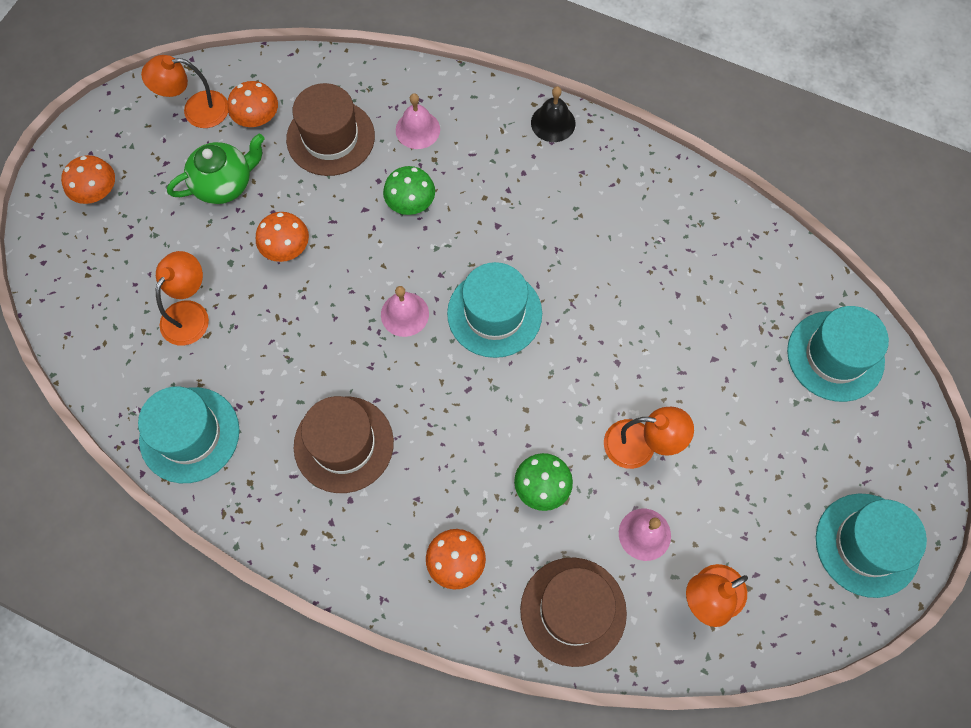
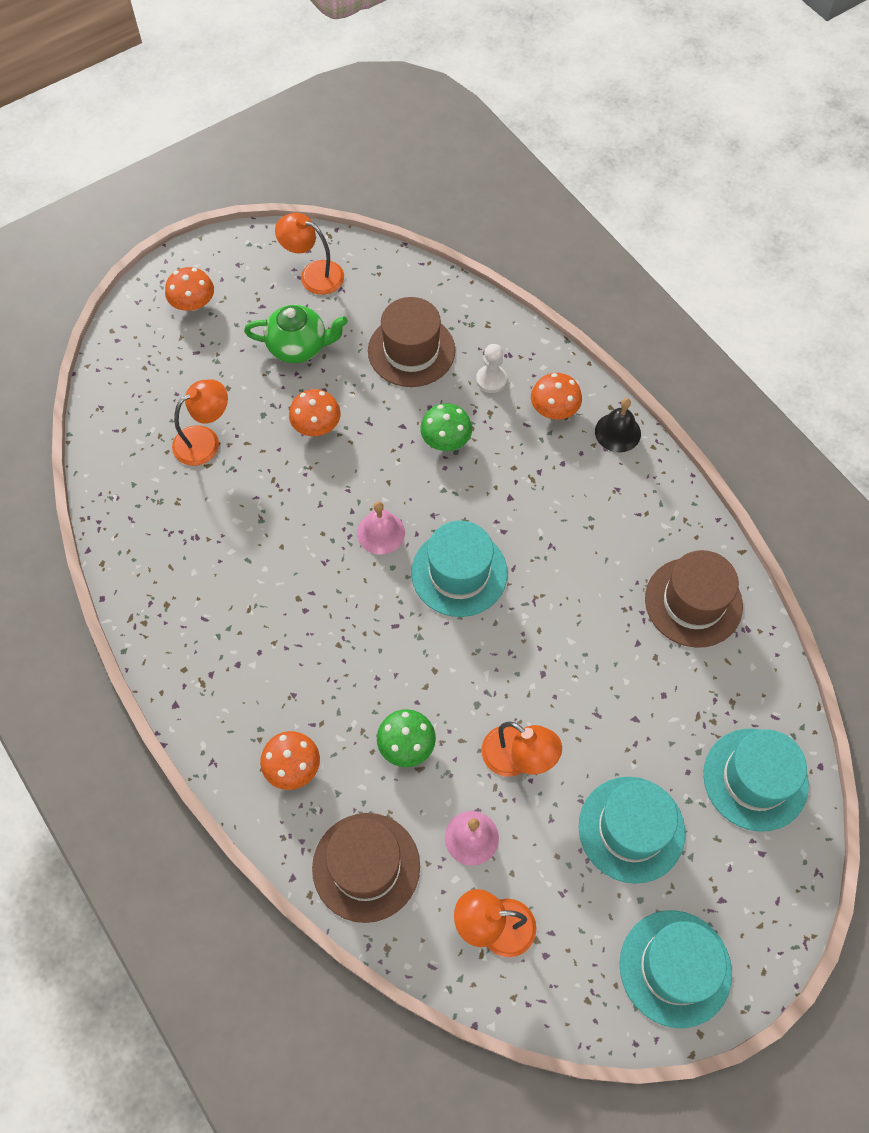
camera: 30 degrees right, 5 degrees down
turquoise hat [138,387,240,483] -> turquoise hat moved to [579,777,685,884]
orange mushroom [228,81,278,127] -> orange mushroom moved to [531,373,582,419]
brown hat [294,396,394,493] -> brown hat moved to [645,550,743,648]
pink bell [396,93,440,149] -> white pawn [476,344,507,393]

